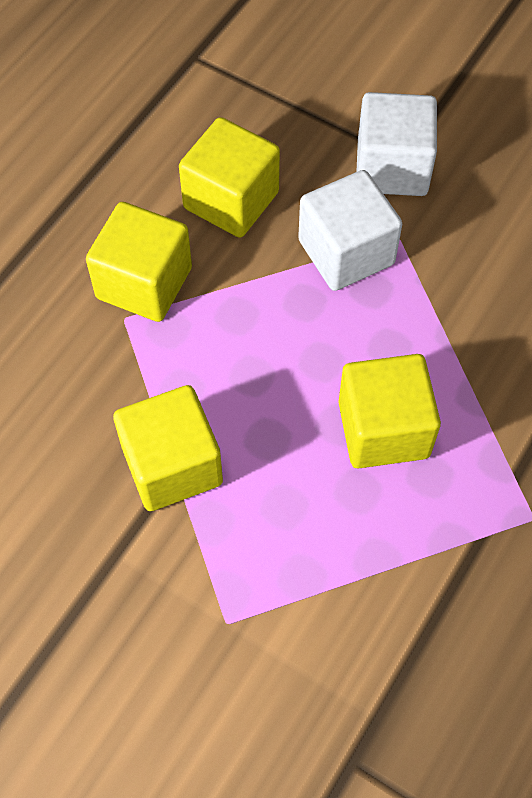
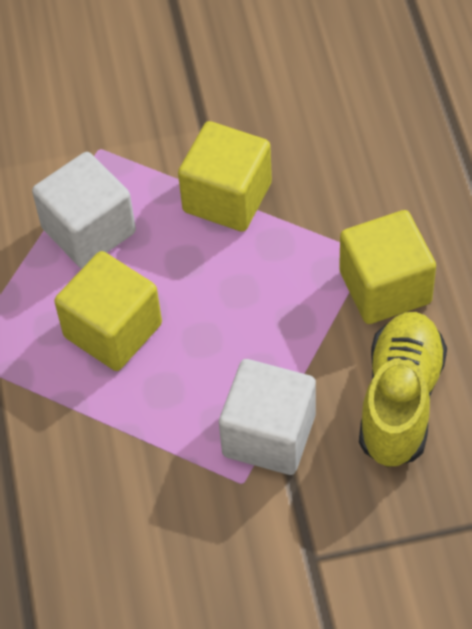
camera: 140 degrees right, 5 degrees down
yellow cube [179,117,280,238] -> yellow shoe [359,312,447,467]
white cube [356,92,437,196] -> white cube moved to [32,152,136,268]

